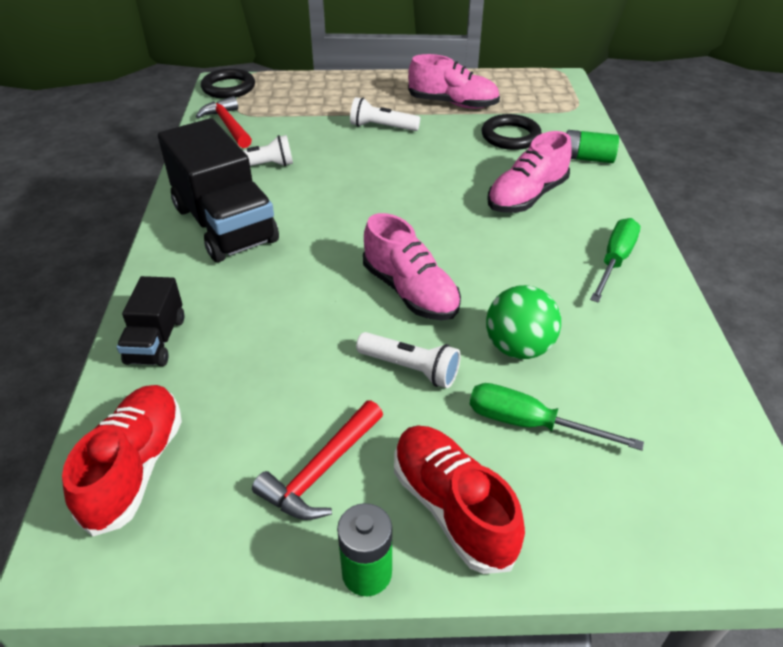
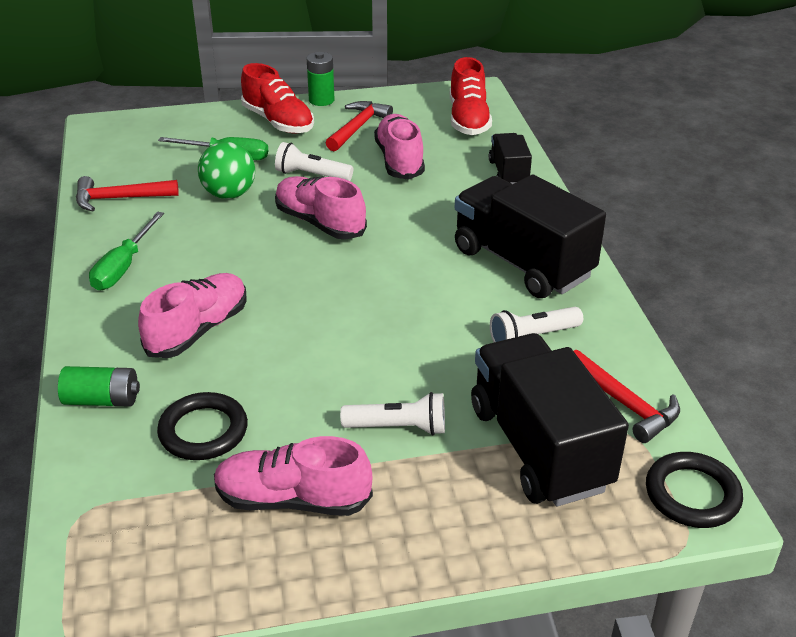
camera: 170 degrees right, 5 degrees down
none -> red hammer [76,176,179,211]
none -> pink shoe [374,114,425,180]
none -> black truck [471,333,629,506]

